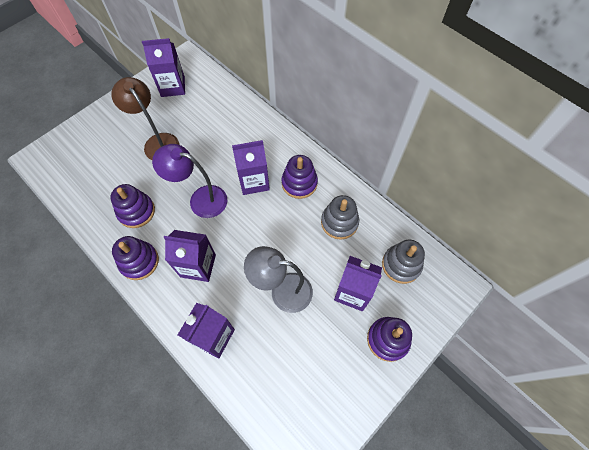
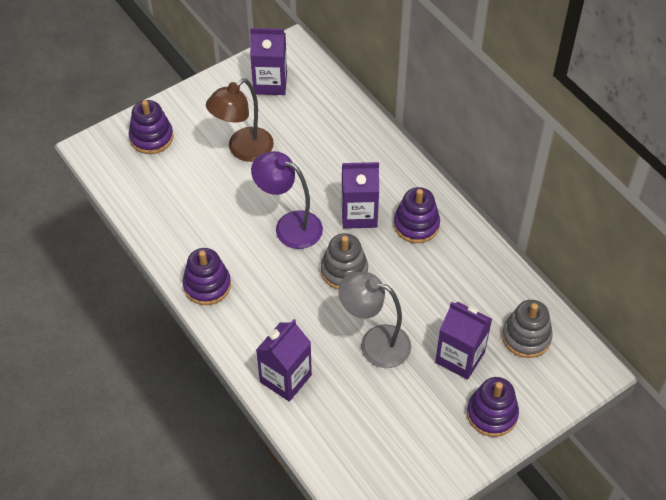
camera: 10 degrees right, 10 degrees down
purple stacking toy [110,184,155,228] -> purple stacking toy moved to [129,100,174,154]
brown lamp [111,77,179,160] -> brown lamp turned 105 degrees counterclockwise [206,78,274,162]
purple carton [163,230,216,282] -> none
grey stacking toy [321,195,359,240] -> grey stacking toy moved to [321,233,368,290]

